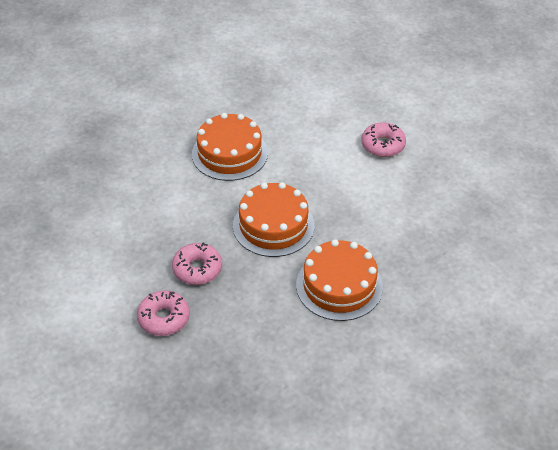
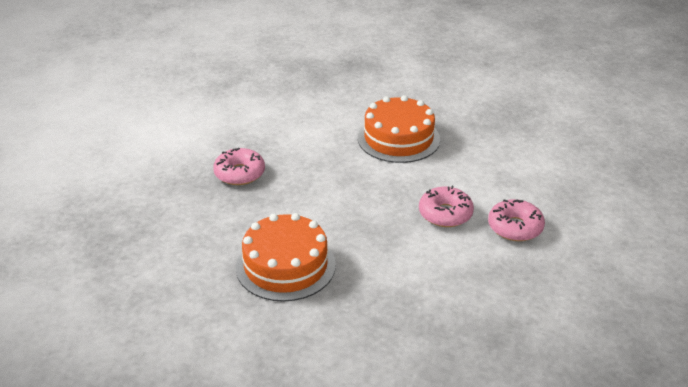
camera: 60 degrees right, 10 degrees down
pink donut [137,291,190,336] -> pink donut moved to [419,186,474,227]
orange cake [233,182,315,257] -> none

